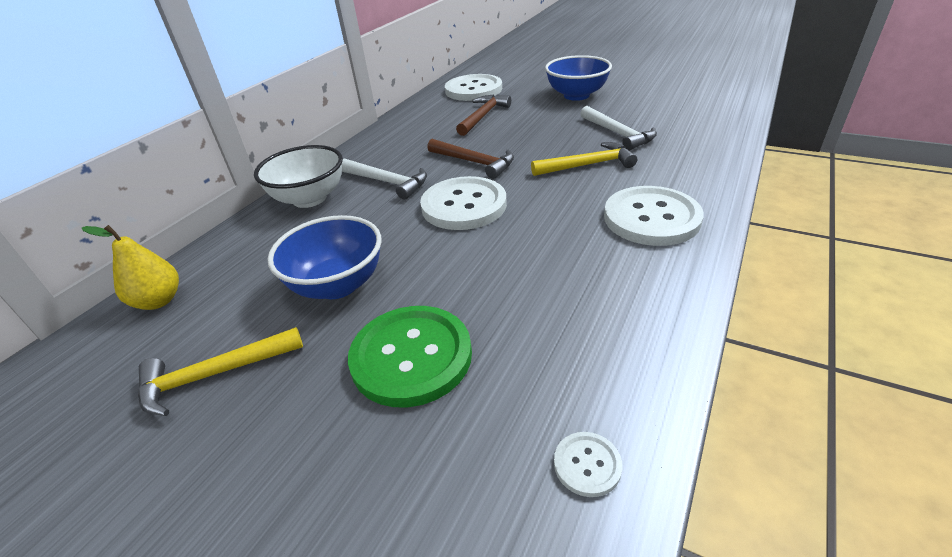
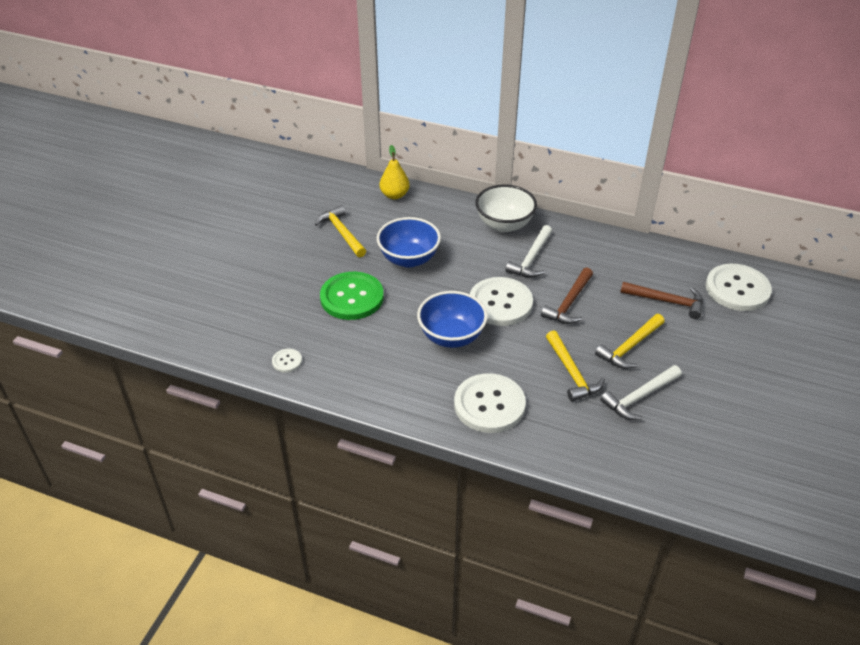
camera: 80 degrees right, 5 degrees up
blue bowl [545,55,612,101] -> blue bowl moved to [417,291,488,348]
none -> yellow hammer [595,314,665,369]

